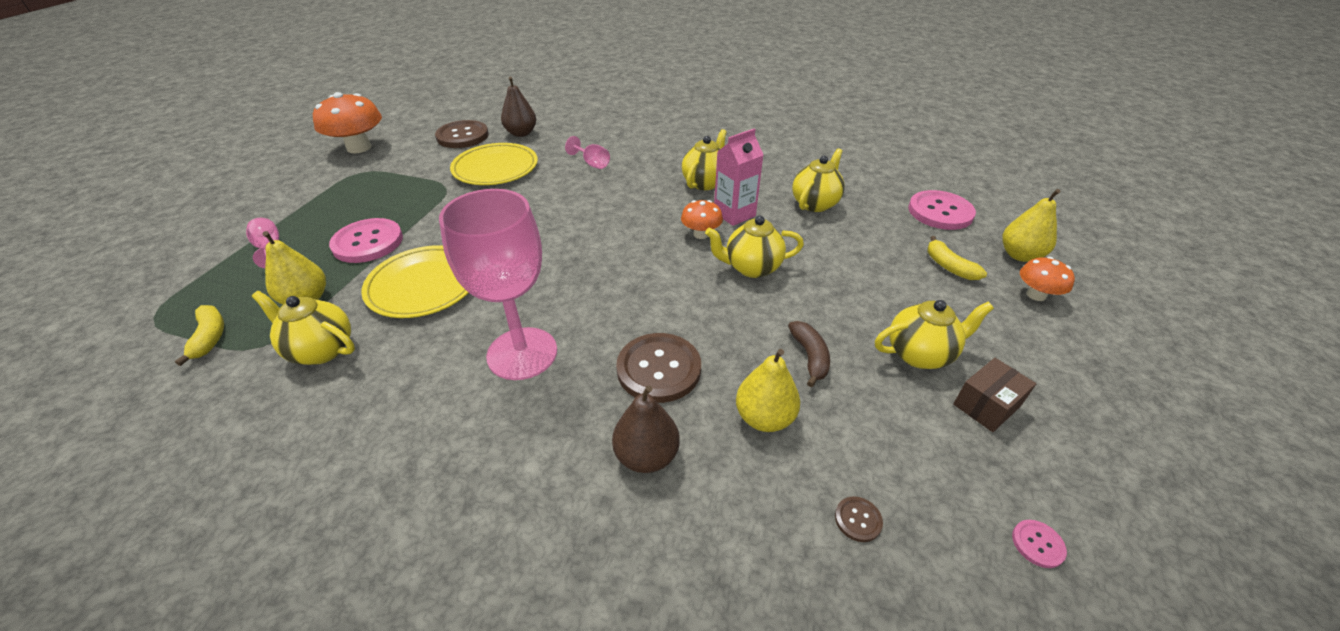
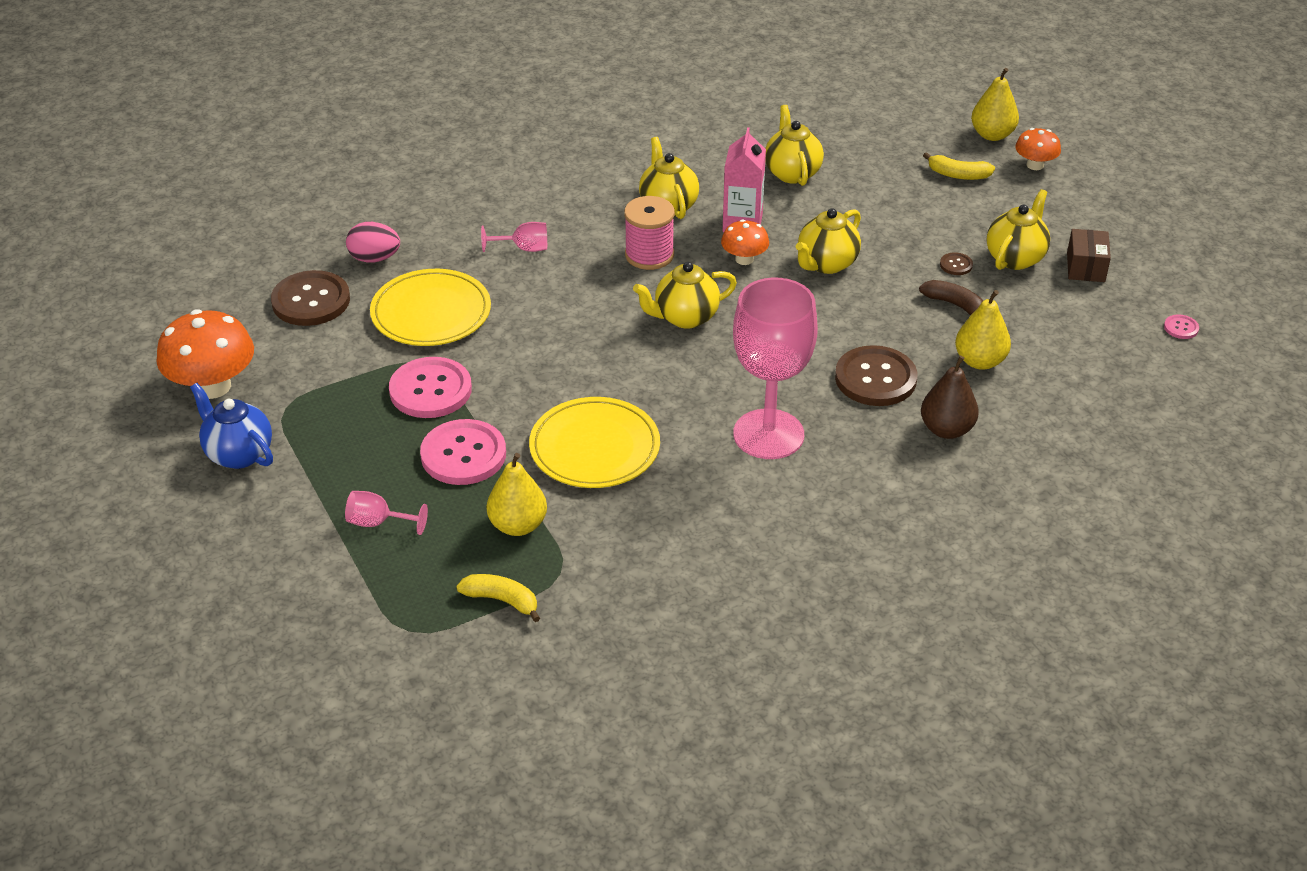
camera: 45 degrees left, 0 degrees up
yellow teapot [252,291,355,365] -> yellow teapot moved to [633,262,737,329]
brown pear [501,76,536,137] -> pink egg [346,222,400,263]
brown button [835,496,883,542] -> brown button moved to [940,252,973,275]
pink button [908,190,976,230] -> pink button moved to [389,357,472,418]
none -> blue teapot [190,383,273,469]
none -> pink spool [624,196,675,270]

